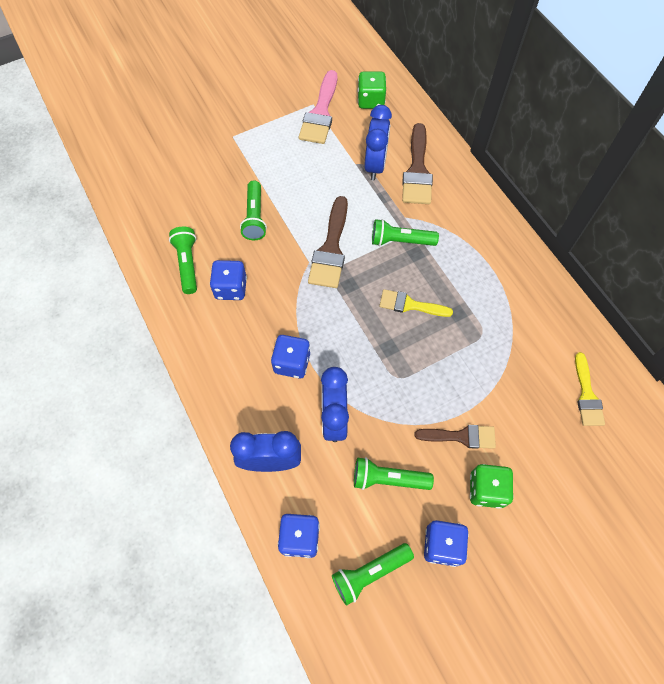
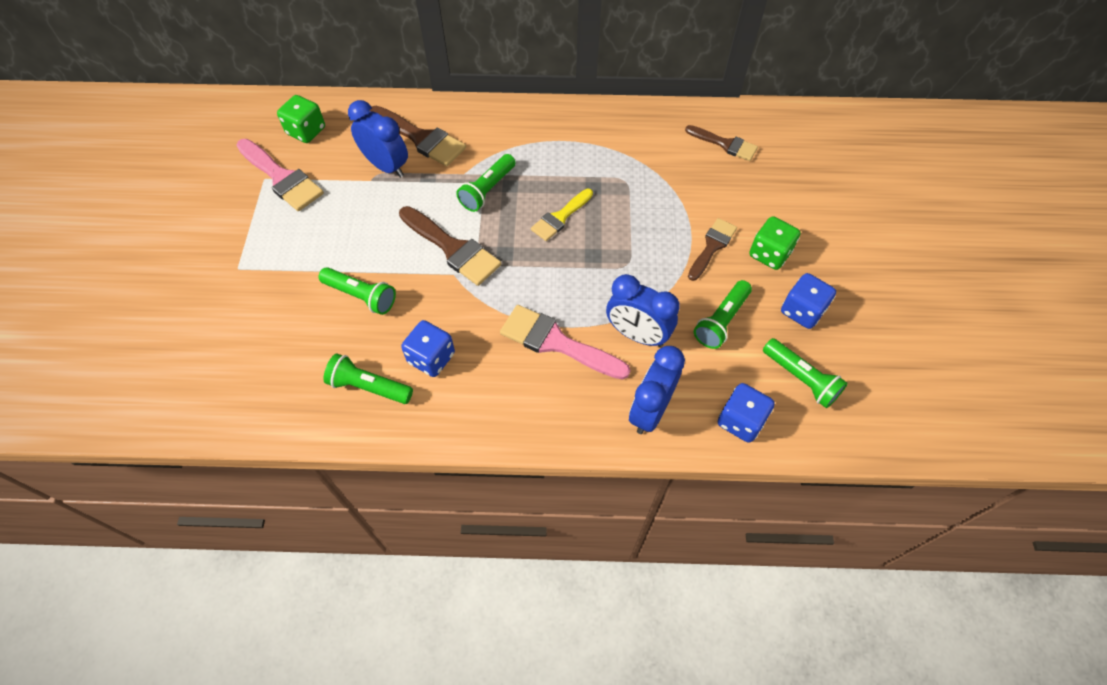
camera: 60 degrees left, 5 degrees down
blue dice [271,335,310,379] -> pink brush [500,305,631,380]
green flashlight [332,543,414,606] -> green flashlight turned 45 degrees counterclockwise [763,338,848,408]
yellow brush [575,352,605,426] -> brown brush [685,125,758,161]

